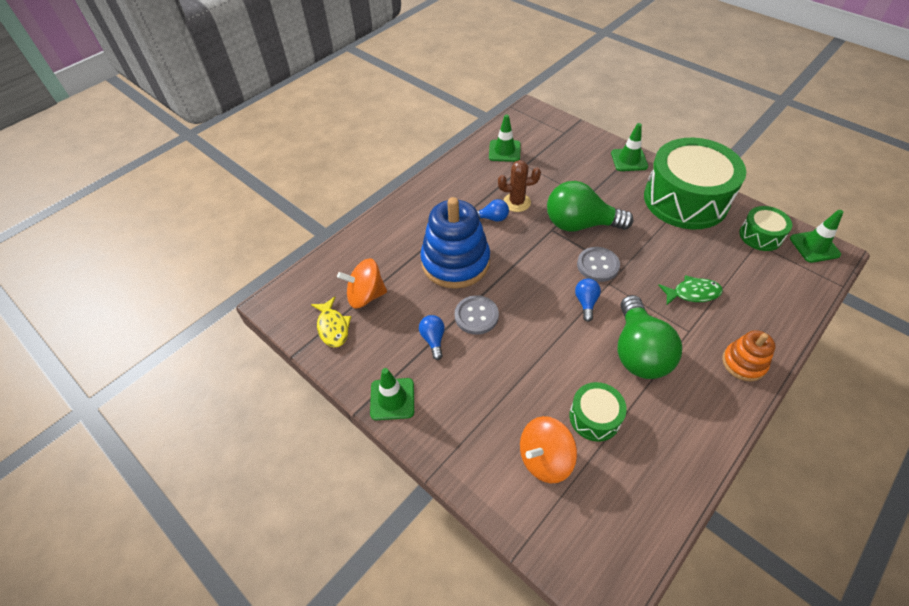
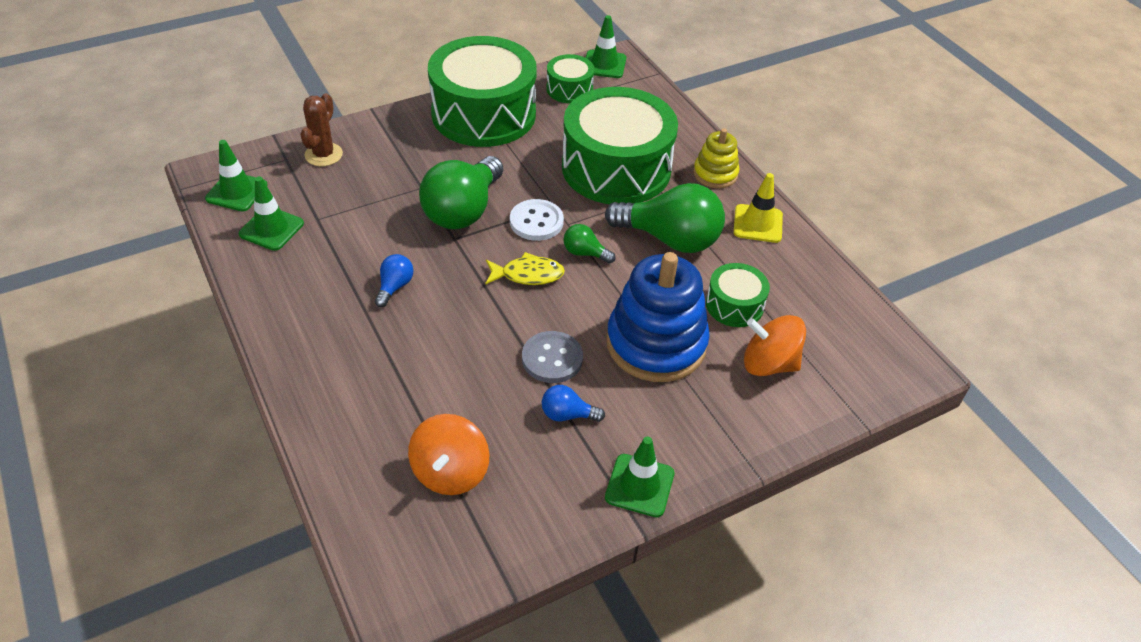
camera: 75 degrees left, 5 degrees down
yellow fish [311,297,351,347] -> yellow fish moved to [485,252,565,285]
blue stacking toy [420,197,490,289] -> blue stacking toy moved to [606,252,710,382]
brown cactus [498,160,541,212] -> brown cactus moved to [300,93,343,166]
orange spinning top [520,416,577,483] -> orange spinning top turned 120 degrees clockwise [744,315,806,376]
blue light bulb [575,279,601,322] -> green light bulb [564,224,616,264]
grey button [577,247,620,282] -> white button [510,199,564,241]
green traffic cone [611,123,648,171] -> green traffic cone moved to [205,140,268,211]
green fish [658,275,723,305] -> green drum [562,87,678,204]
orange stacking toy [722,330,775,381] -> yellow stacking toy [693,128,739,188]
none -> yellow traffic cone [733,173,783,243]

